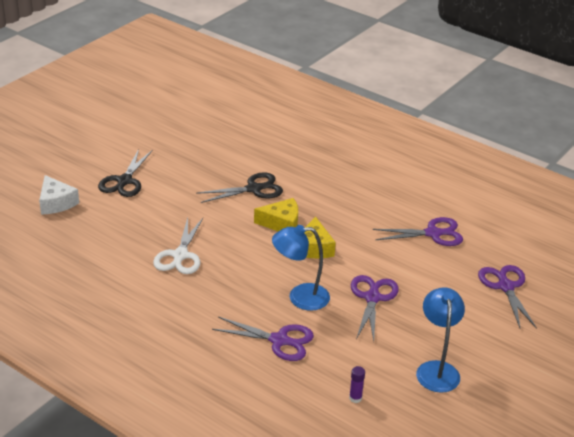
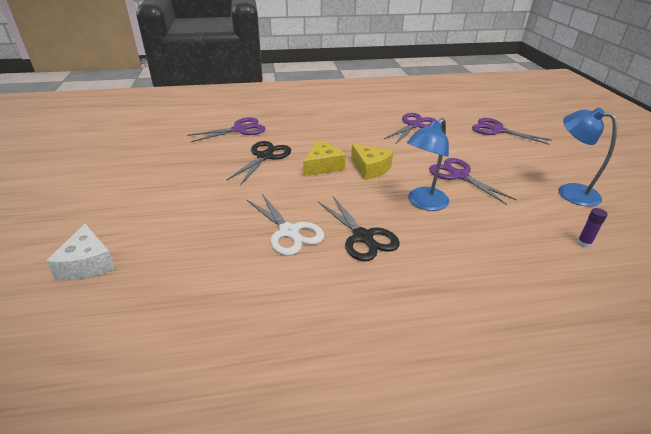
camera: 45 degrees left, 0 degrees up
white cheese [39,175,79,215] -> white cheese turned 60 degrees clockwise [46,224,115,280]
black scissors [98,149,152,197] -> black scissors moved to [318,196,400,262]
purple scissors [212,317,314,361] -> purple scissors moved to [187,117,265,142]

